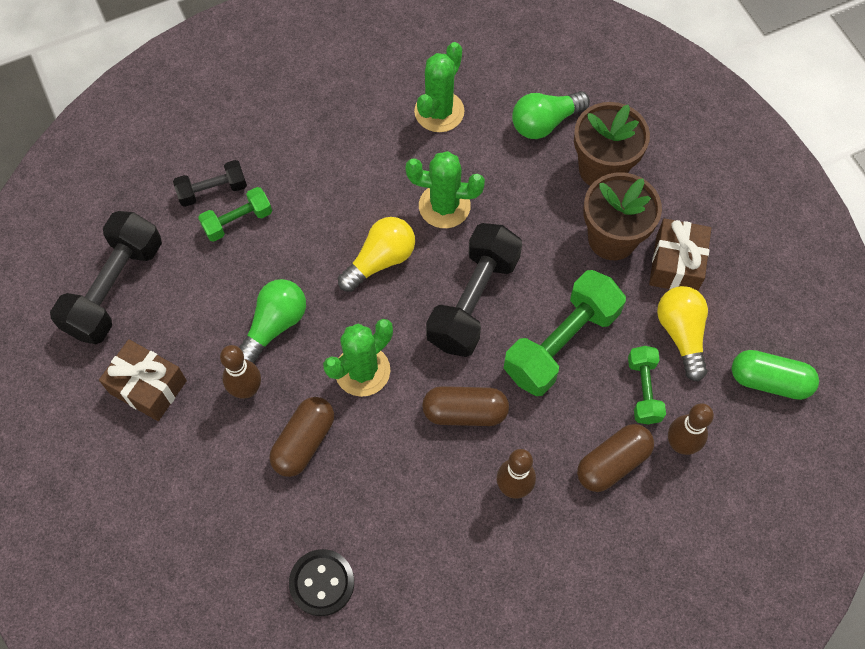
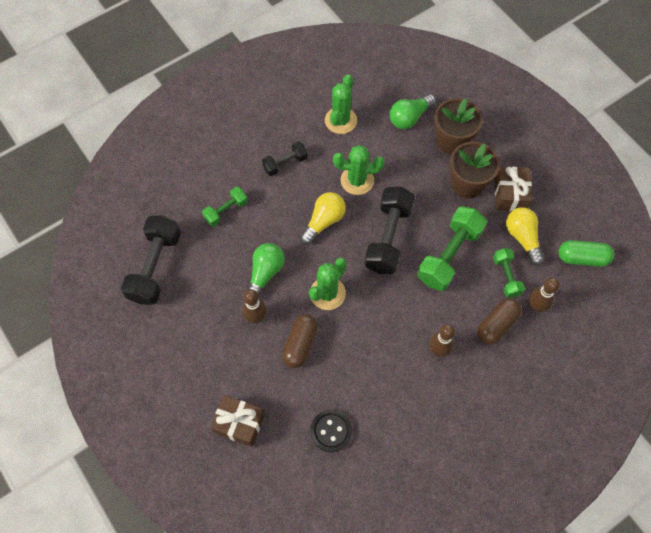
camera: 10 degrees left, 0 degrees up
brown gift [99,339,187,421] -> brown gift moved to [210,395,265,447]
black dumbbell [173,160,247,207] -> black dumbbell moved to [262,142,308,176]
brown capsule [422,386,509,426] -> none

